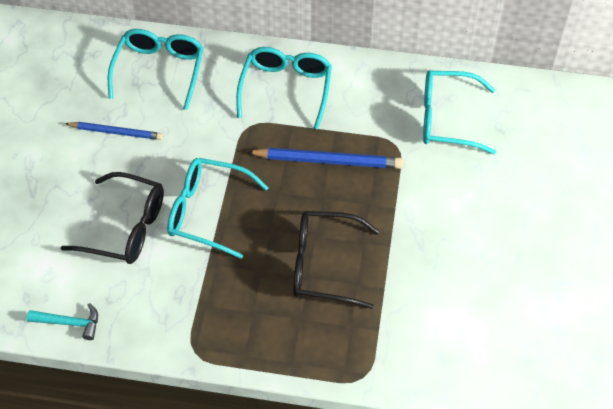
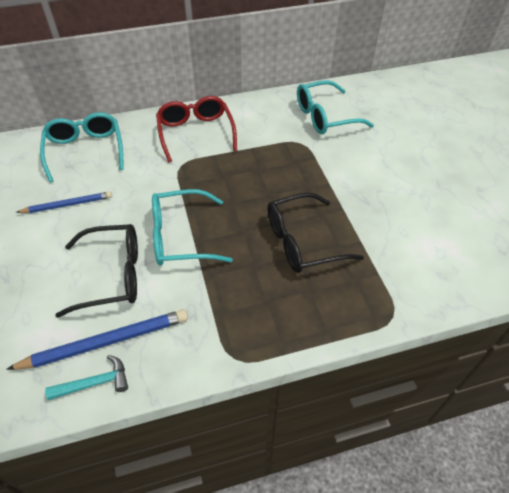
camera: 25 degrees left, 5 degrees down
turquoise glasses [236,47,332,129] -> red glasses [156,96,237,163]
blue pencil [247,148,404,169] -> blue pencil moved to [6,309,188,370]

